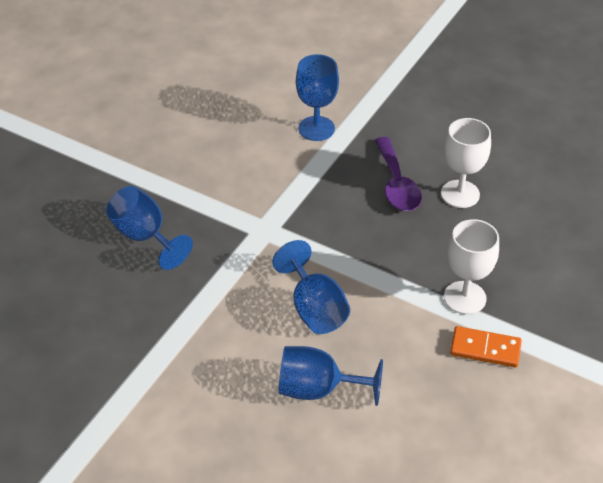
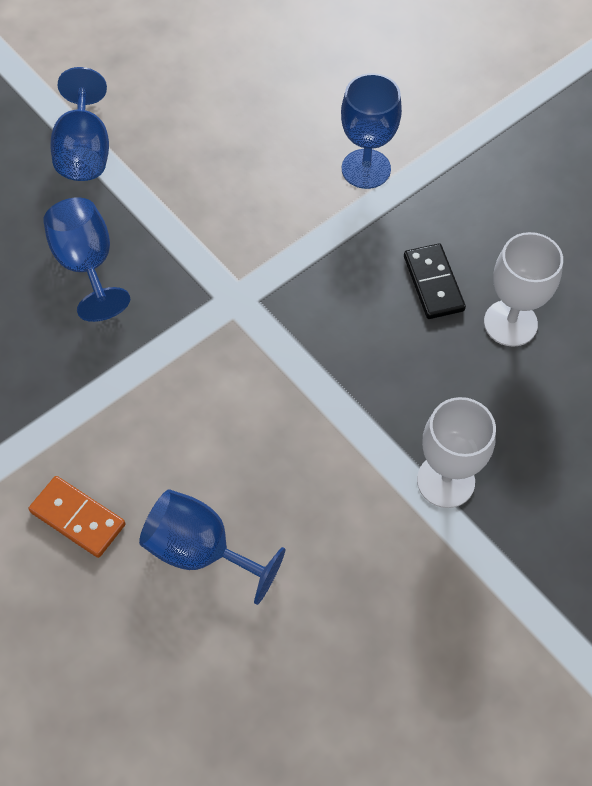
camera: 20 degrees right, 15 degrees up
blue goblet [272,240,350,334] -> blue goblet moved to [50,67,109,181]
purple spoon [375,137,422,211] -> black domino [404,243,466,319]
orange domino [450,326,522,368] -> orange domino moved to [29,476,126,558]

